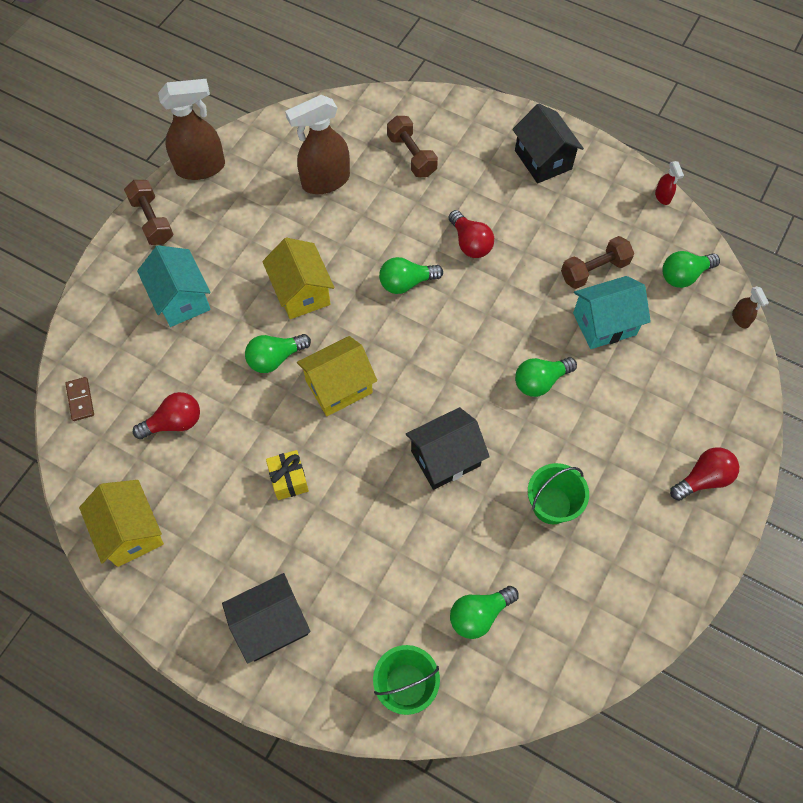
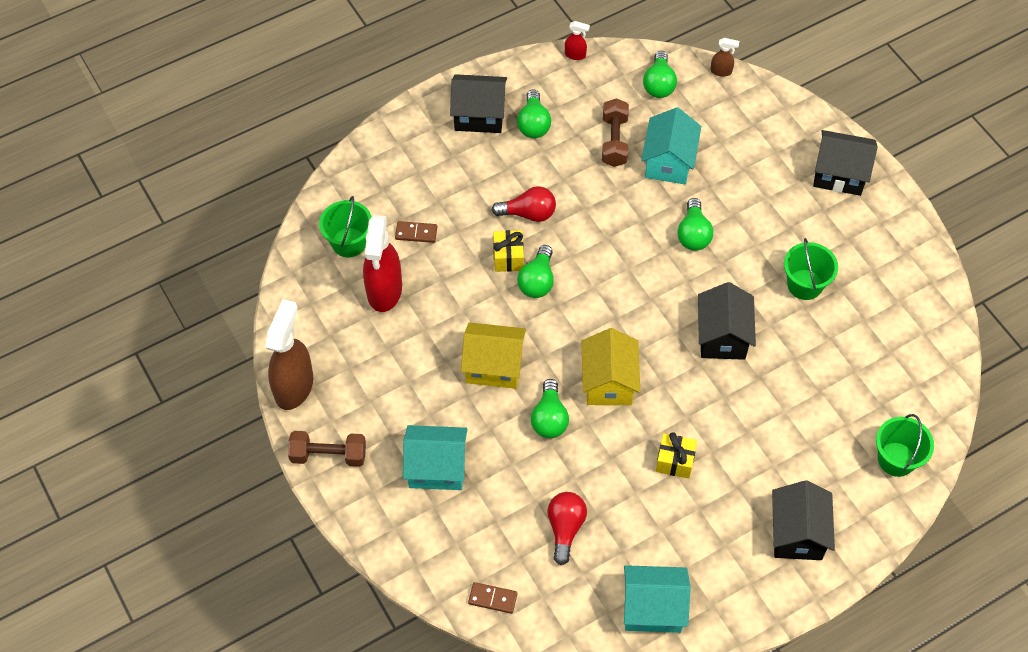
camera: 60 degrees left, 5 degrees down
yellow house [79,480,164,567] -> turquoise house [624,565,691,633]
brown spray bottle [285,95,350,194] -> red spray bottle [363,215,402,312]
brown dumbbell [387,116,438,177] -> none
green light bulb [450,586,519,639] -> green light bulb moved to [517,89,551,138]
red light bulb [670,447,739,501] -> black house [813,130,878,196]
none -> green bucket [319,196,372,257]
none -> brown domino [395,221,437,243]
none -> yellow gift [493,230,524,272]

